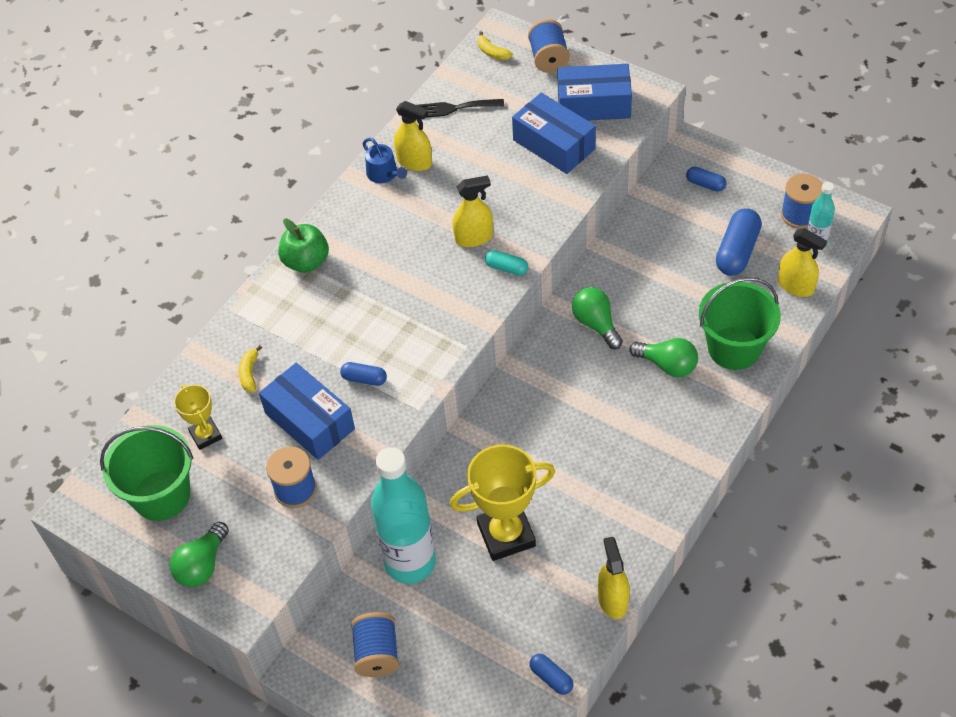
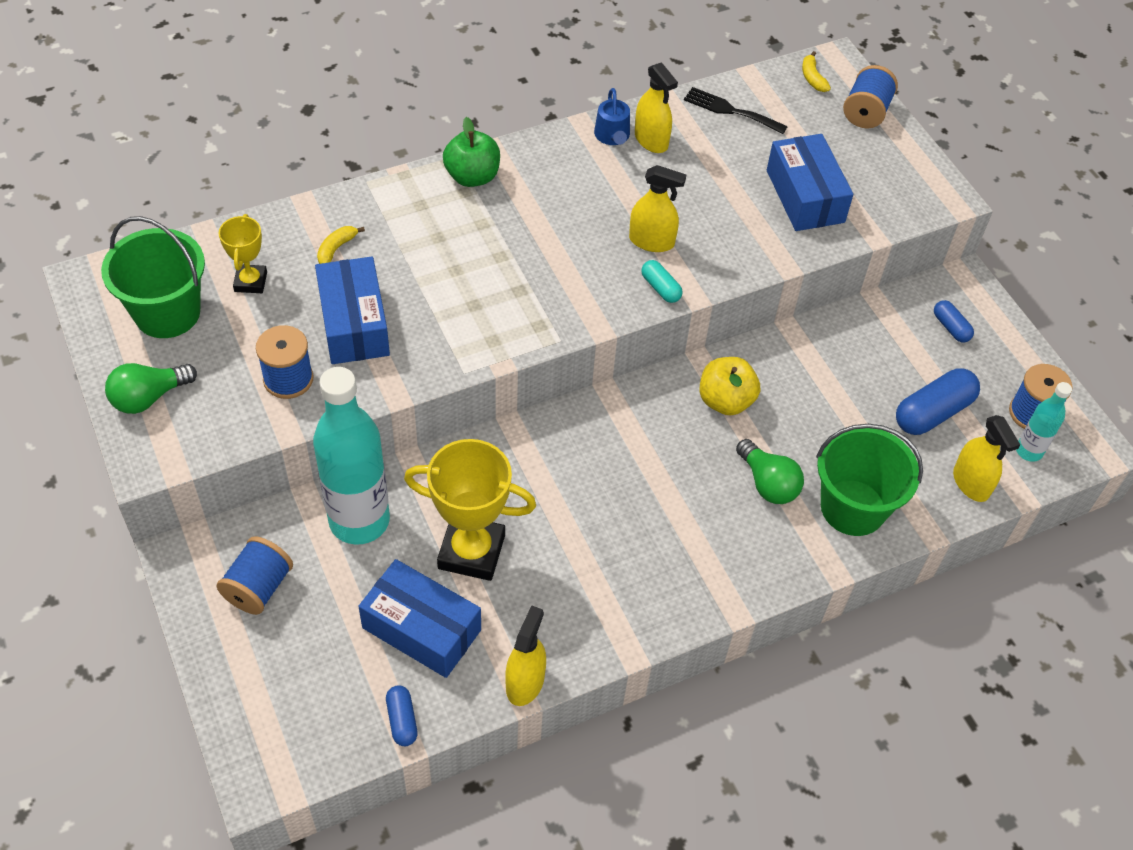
camera: 25 degrees right, 0 degrees up
blue capsule [340,362,387,386] -> none
blue box [558,64,632,121] -> blue box moved to [358,559,481,678]
green light bulb [572,287,623,349] -> yellow apple [699,357,760,415]

